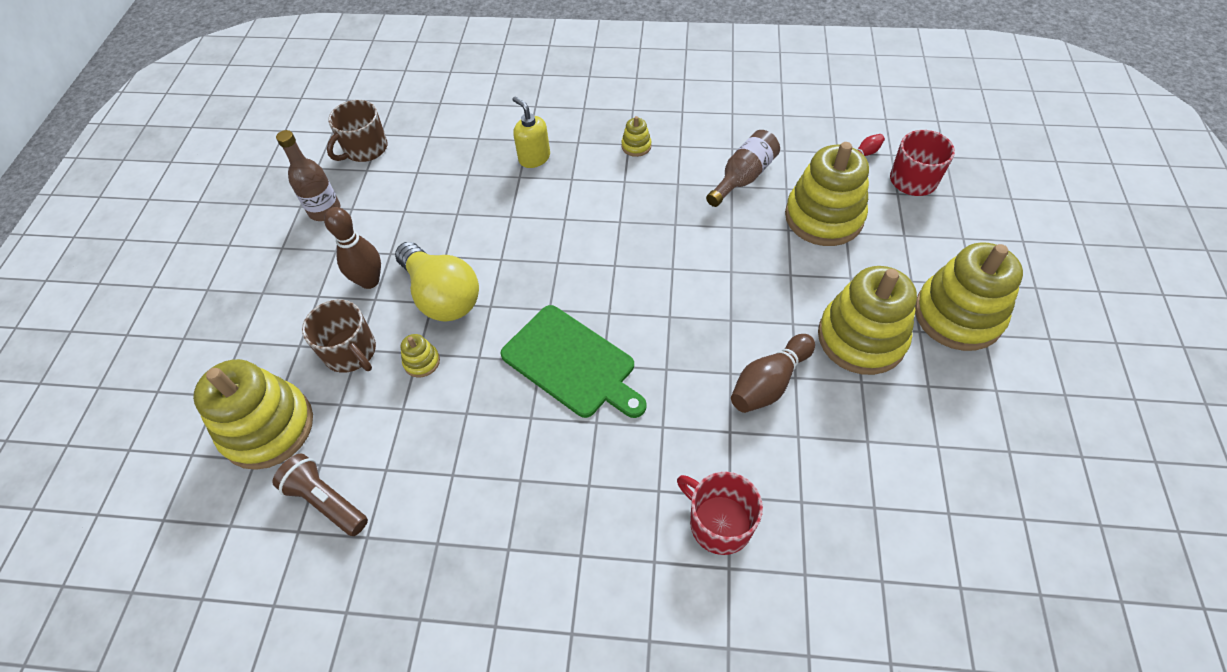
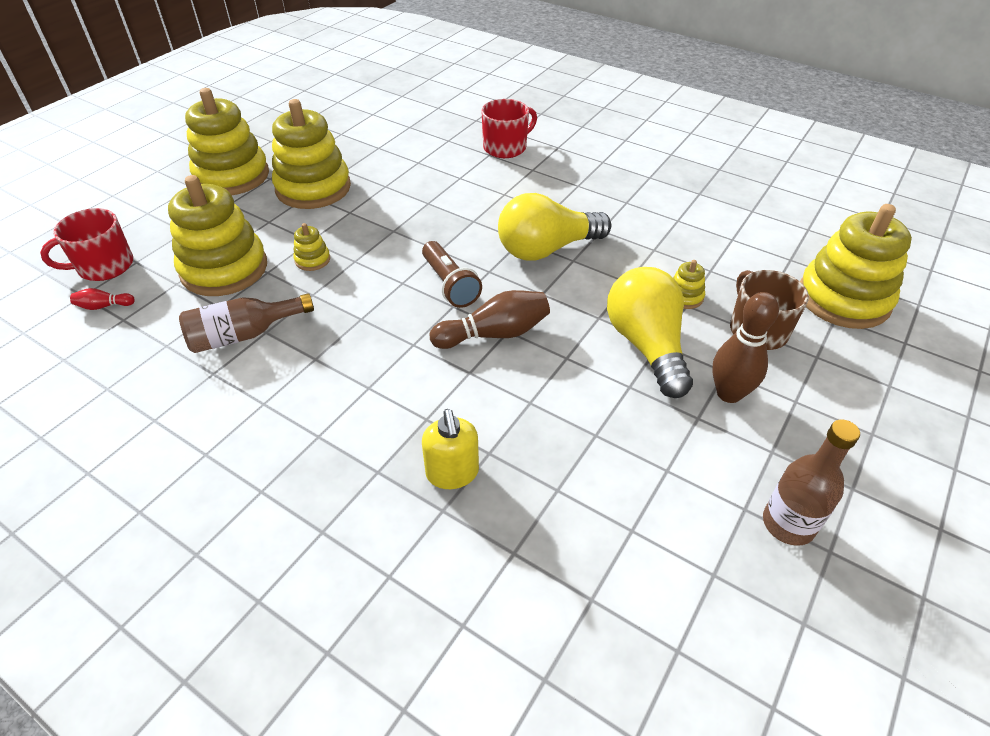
camera: 155 degrees left, 10 degrees down
brown flashlight [272,454,368,536] -> brown flashlight moved to [422,241,482,308]
brown mug [327,100,387,162] -> none
green cutting board [501,305,647,418] -> yellow light bulb [498,193,611,261]
yellow stacking toy [621,116,651,157] -> yellow stacking toy moved to [293,223,330,271]
red mug [677,472,763,555] -> red mug turned 105 degrees counterclockwise [481,99,537,158]
brown bowling pin [731,334,815,413] -> brown bowling pin moved to [430,290,550,349]

